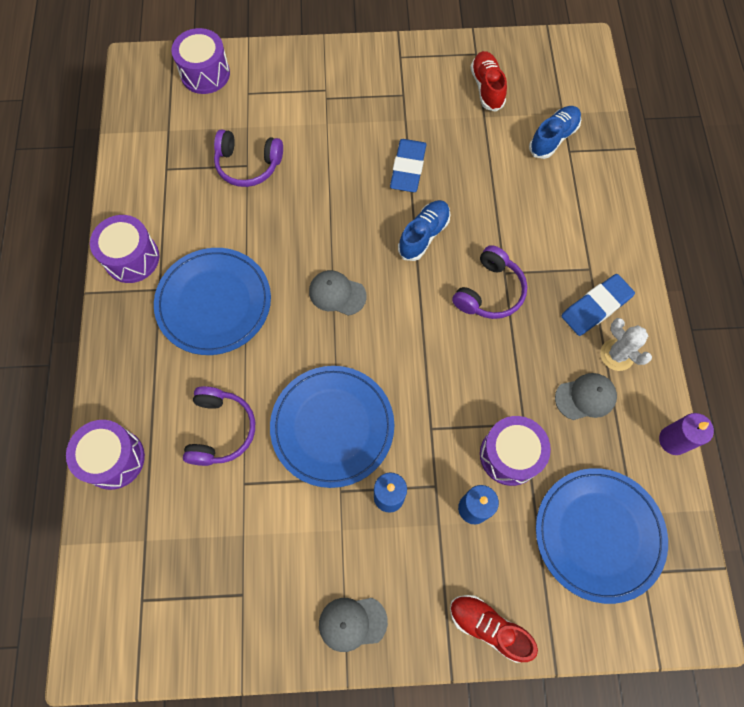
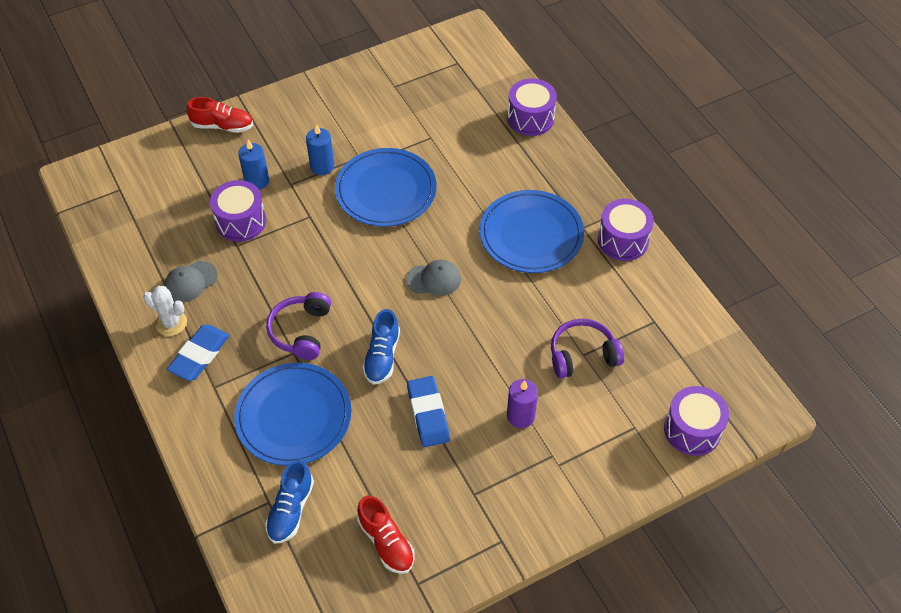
camera: 155 degrees right, 15 degrees down
purple headphones [183,386,255,466] -> none
grey cap [319,598,388,652] -> none
blue plate [536,468,668,604] -> blue plate moved to [234,363,351,466]
purple candle [659,413,714,455] -> purple candle moved to [507,379,538,428]

